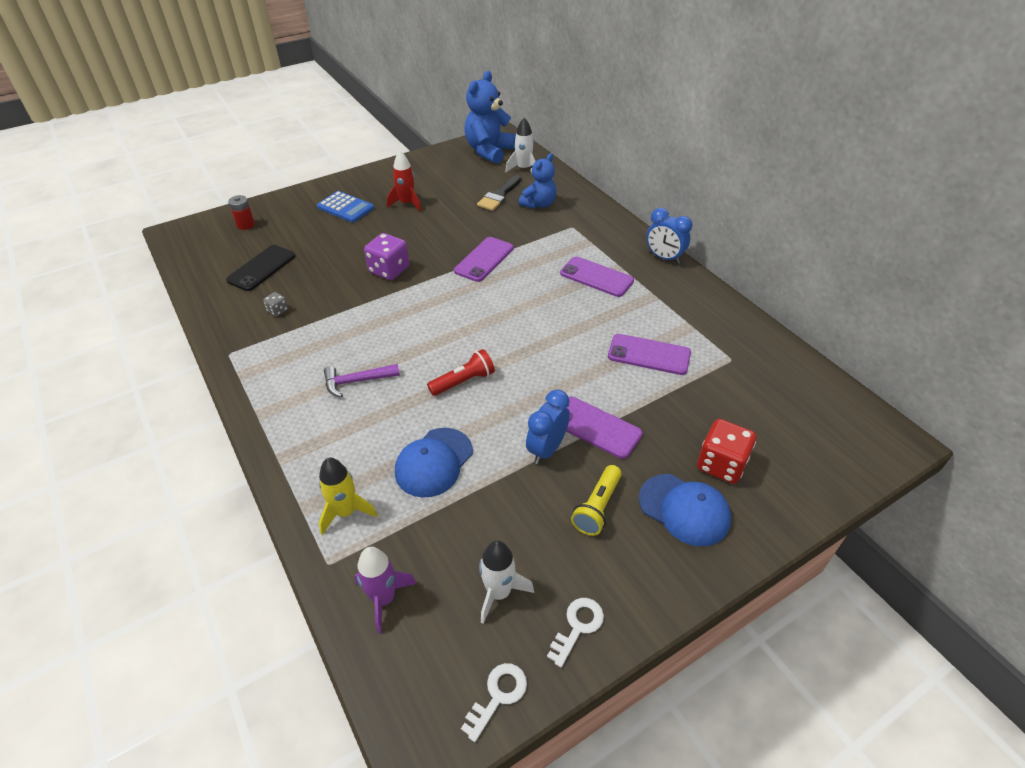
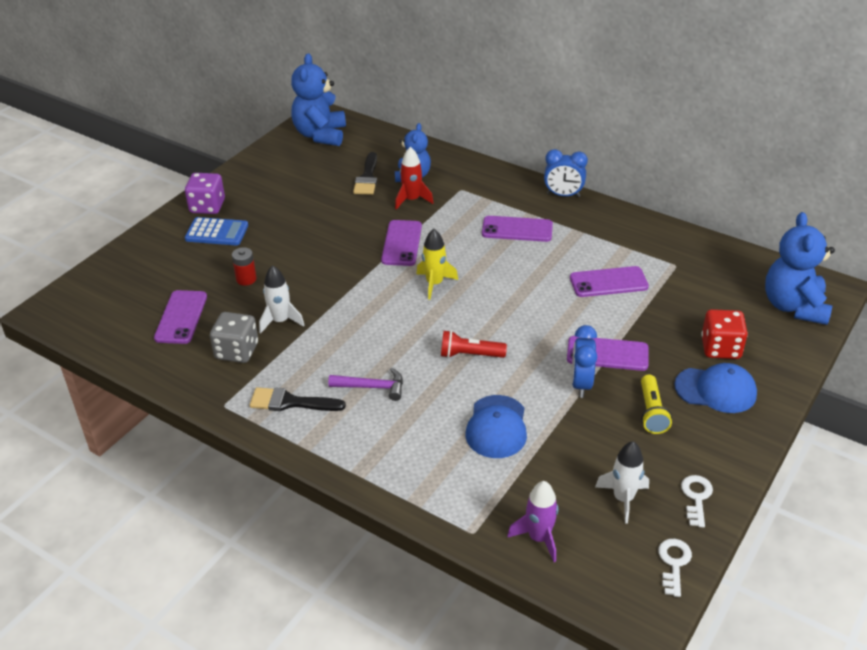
camera: 25 degrees left, 5 degrees down
black phone [226,245,296,291] -> purple phone [154,290,207,344]
red battery [228,195,255,230] -> red battery moved to [232,247,257,286]
grey dice [263,292,288,316] -> grey dice [210,312,258,363], size x2.07
yellow rocket [319,458,377,535] -> yellow rocket moved to [416,229,458,300]
purple hammer [324,364,400,397] -> purple hammer turned 135 degrees counterclockwise [328,368,403,401]
purple dice [364,233,409,280] -> purple dice moved to [185,173,225,214]
red rocket [387,151,422,212] -> red rocket moved to [395,147,433,210]
red flashlight [427,349,495,396] -> red flashlight turned 120 degrees counterclockwise [441,330,507,358]
white rocket [505,118,536,172] -> white rocket moved to [259,265,305,334]
none -> black brush [250,387,346,411]
none -> blue teddy bear [765,212,835,325]

